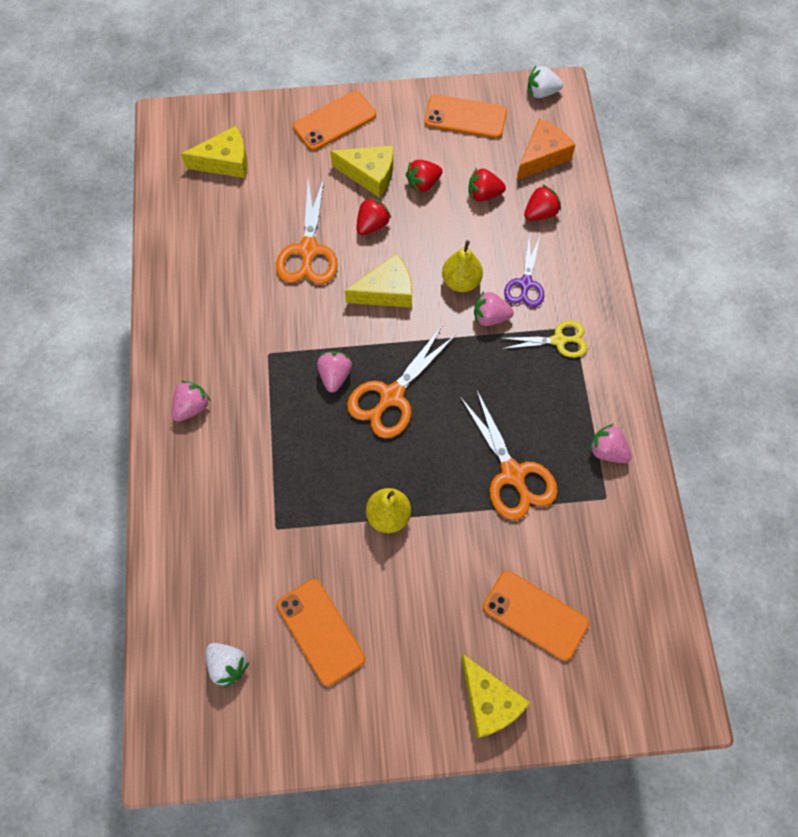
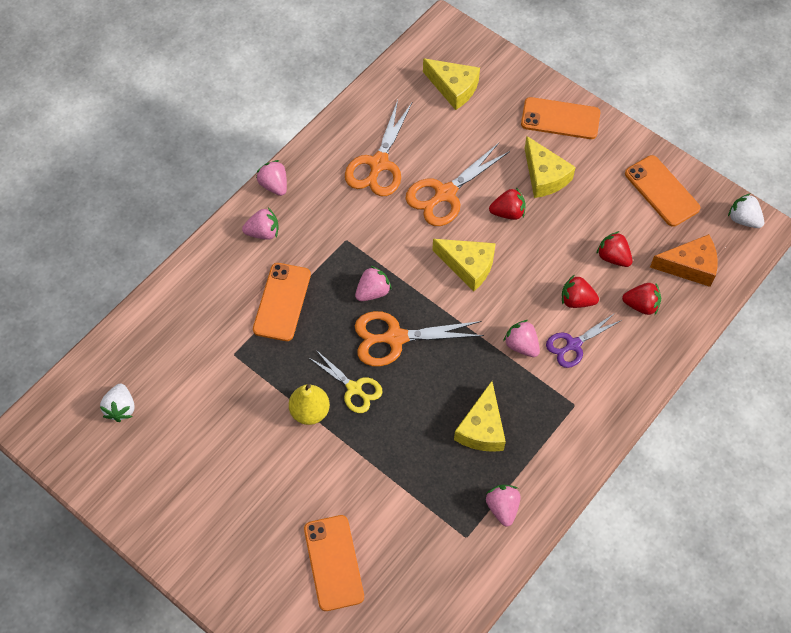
camera: 45 degrees right, 5 degrees down
orange phone [277,579,365,686] -> orange phone moved to [253,263,311,341]
red strawberry [406,160,442,193] -> red strawberry moved to [562,275,599,308]
yellow pear [442,240,483,292] -> none
orange scissors [460,389,558,520] -> orange scissors moved to [345,100,412,196]
yellow cheese [461,654,530,738] -> yellow cheese moved to [454,381,506,452]
yellow scissors [500,321,587,358] -> yellow scissors moved to [308,350,383,413]
none -> pink strawberry [256,160,287,196]

